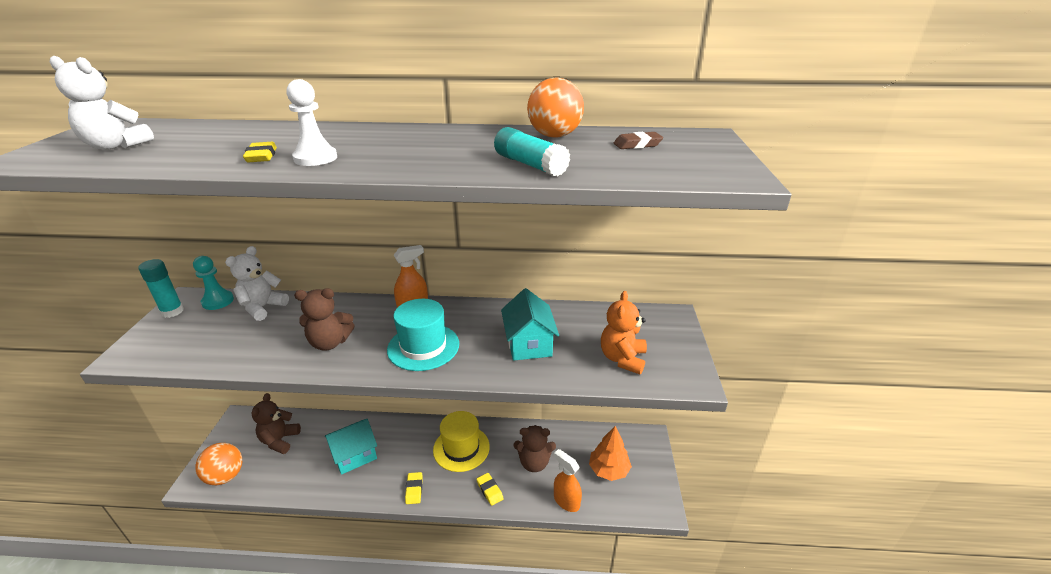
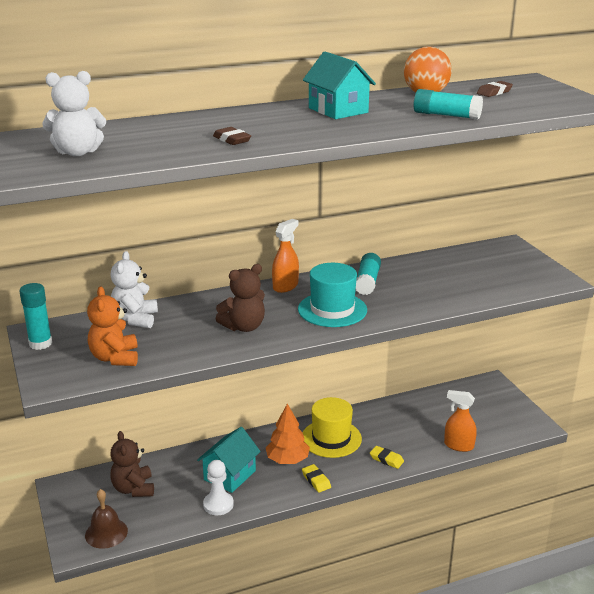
camera: 25 degrees left, 5 degrees down
turquoise pawn [193,256,234,310] -> none
orange ball [195,443,242,485] -> brown bell [85,489,128,549]
yellow eraser [243,142,277,162] -> brown eraser [213,127,251,145]
white pawn [287,79,337,166] -> white pawn moved to [203,460,234,515]
turquoise house [501,288,559,361] -> turquoise house moved to [303,52,376,119]
brown teddy bear [514,425,556,472] -> none
orange tree [589,426,632,481] -> orange tree moved to [266,404,310,464]
orange teddy bear [601,291,647,374] -> orange teddy bear moved to [87,286,138,366]
none -> turquoise glue stick [356,253,381,295]

